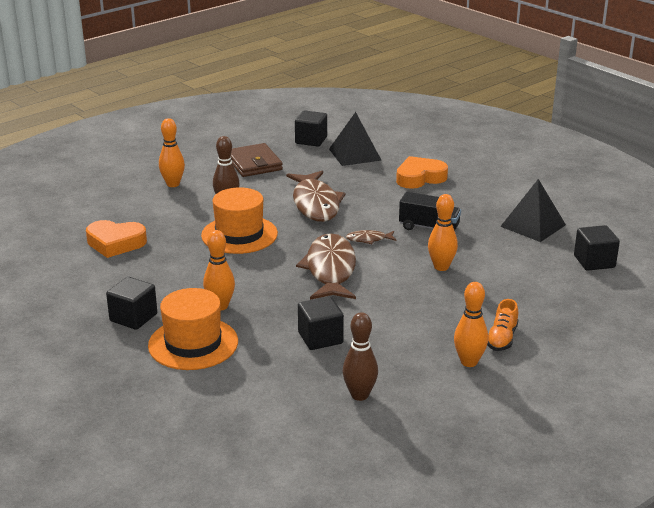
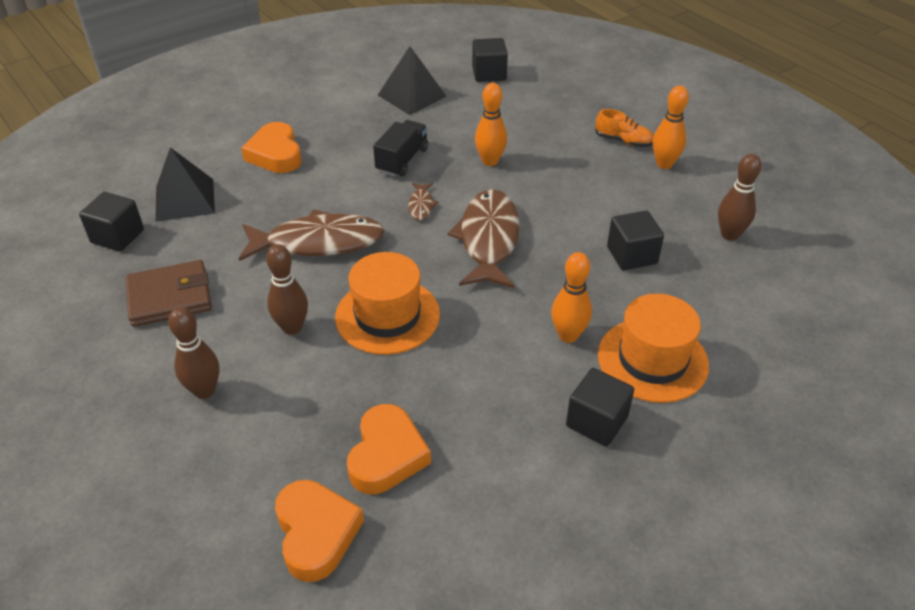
camera: 85 degrees left, 15 degrees up
orange bowling pin [159,118,185,187] -> brown bowling pin [168,307,219,399]
brown fish [296,233,356,300] -> brown fish turned 90 degrees clockwise [448,189,520,288]
none -> orange heart [275,480,364,582]

